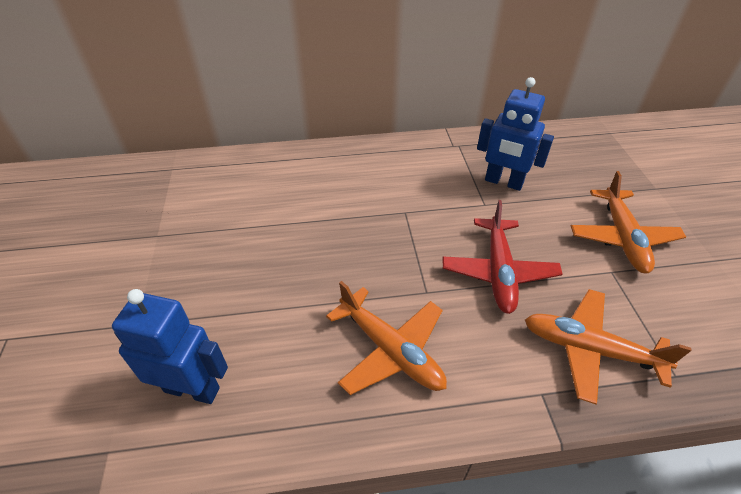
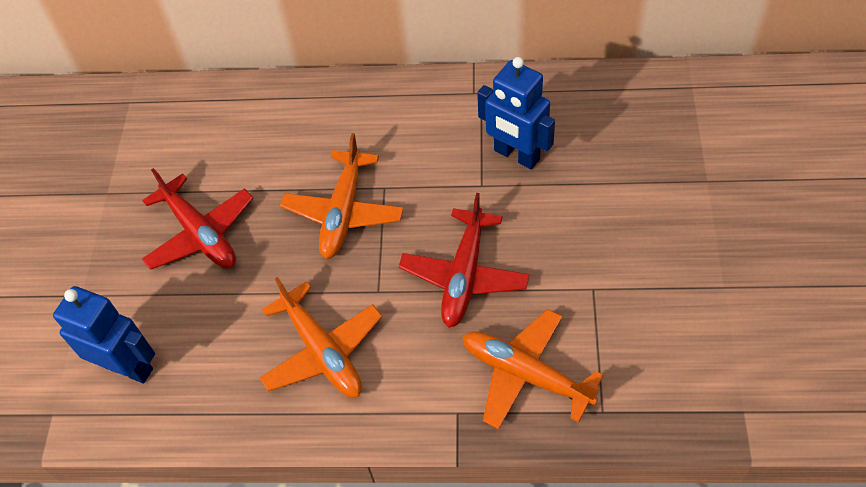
camera: 15 degrees right, 10 degrees up
orange plane [571,171,686,274] -> orange plane moved to [280,133,403,259]
none -> red plane [142,168,253,270]

